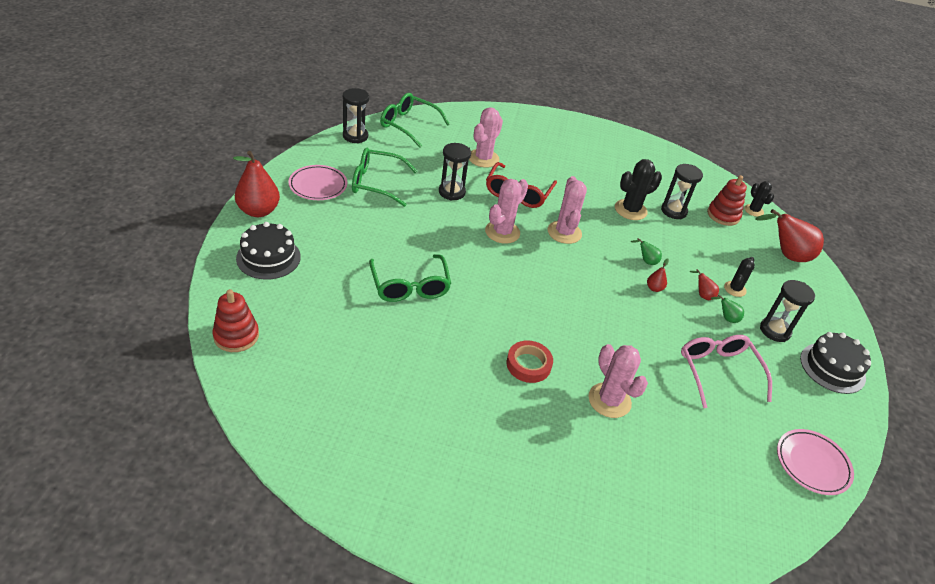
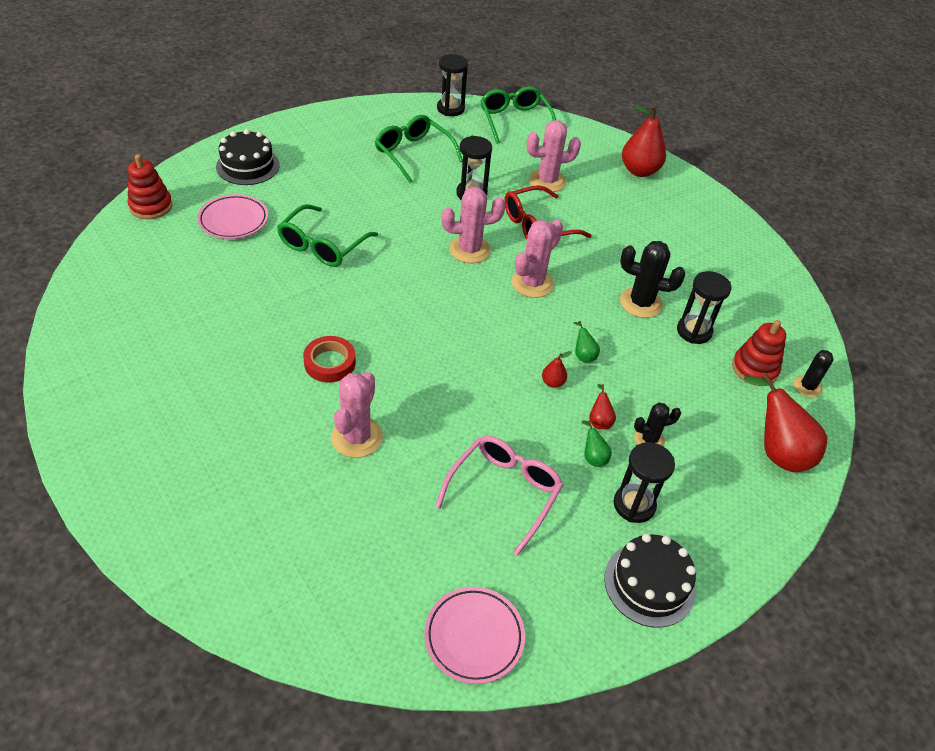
camera: 45 degrees right, 5 degrees up
red pear [233,151,280,217] -> red pear moved to [622,105,666,177]
pink plate [288,165,347,200] -> pink plate moved to [197,194,268,239]

